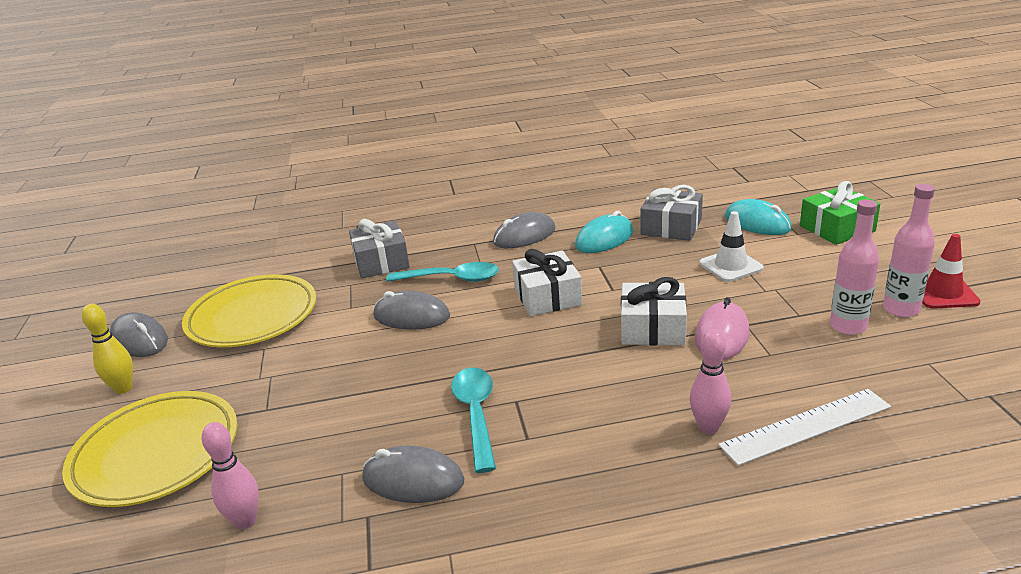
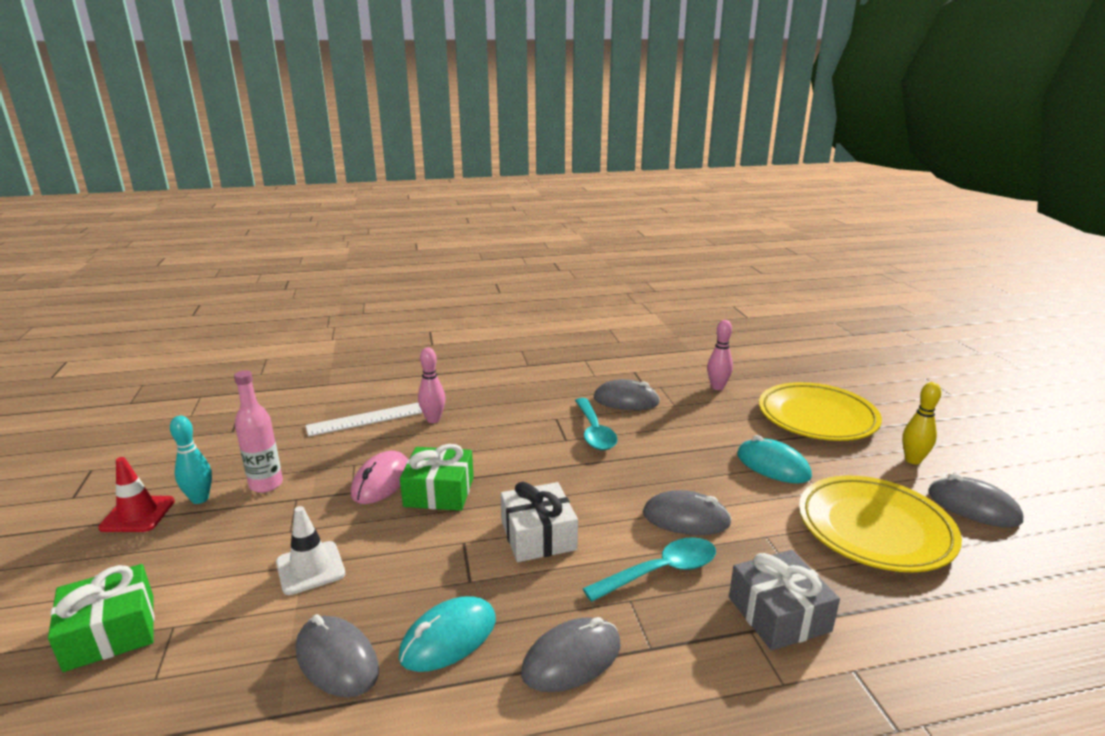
camera: 175 degrees right, 5 degrees down
turquoise spoon [386,262,499,282] -> turquoise spoon turned 150 degrees clockwise [583,537,716,602]
white gift [621,277,687,345] -> green gift [400,444,474,511]
grey gift [640,185,703,241] -> grey mouse [296,614,379,698]
turquoise mouse [725,199,792,235] -> turquoise mouse moved to [737,435,812,483]
pink bottle [883,184,935,317] -> turquoise bowling pin [170,416,212,504]

